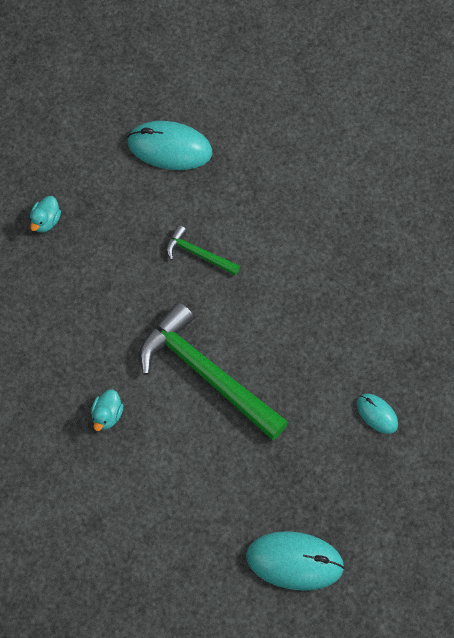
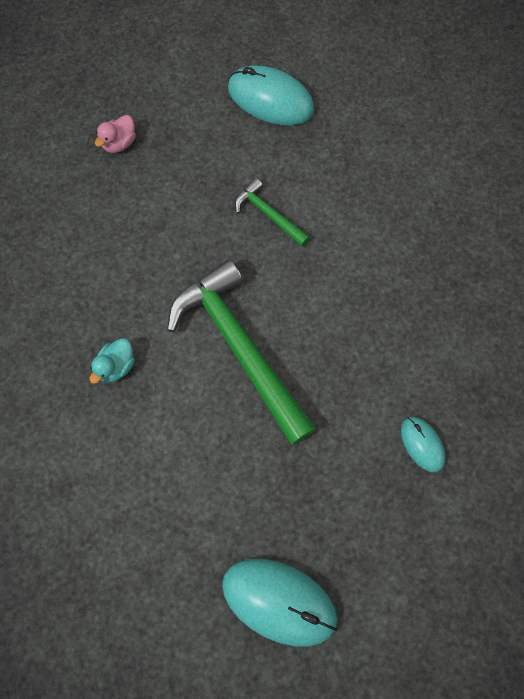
camera: 15 degrees right, 5 degrees up
turquoise duck [30,196,61,233] -> pink duck [95,115,136,153]

